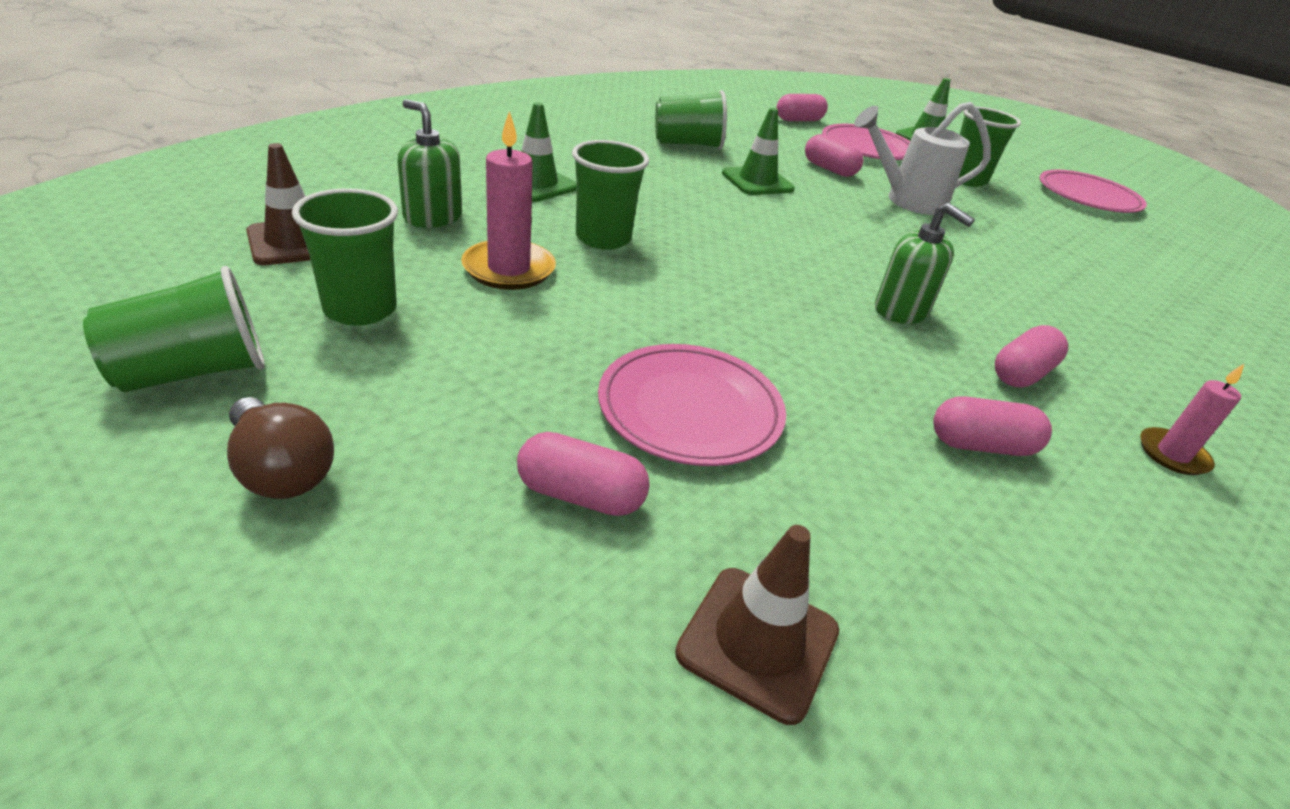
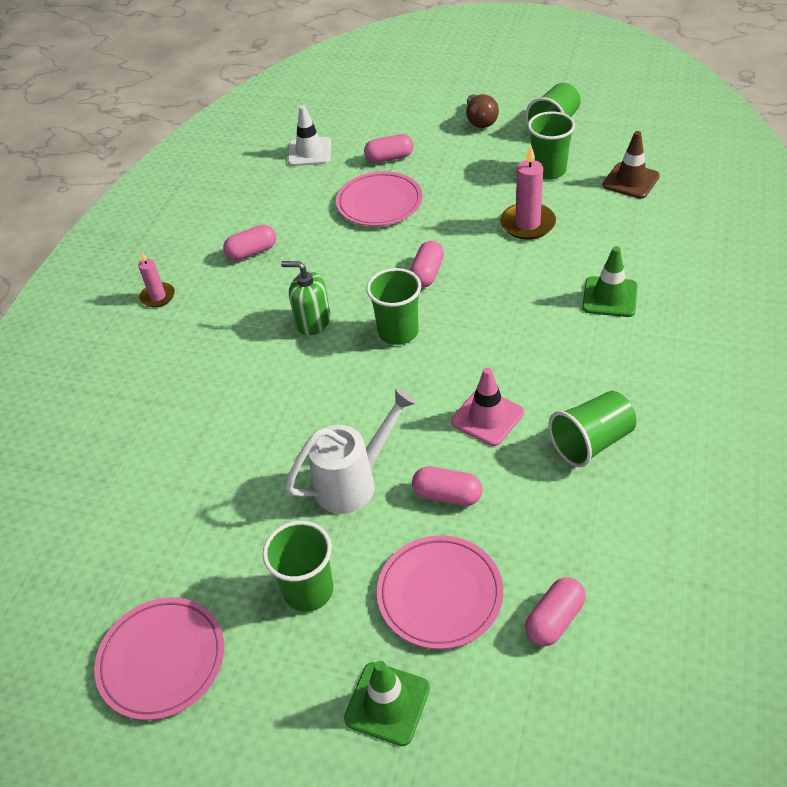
camera: 160 degrees right, 10 degrees up
brown light bulb [227,397,334,499] -> brown light bulb turned 120 degrees counterclockwise [466,94,499,128]
green soap dispenser [397,99,462,228] -> none
green cup [572,140,649,250] -> green cup moved to [366,268,421,345]
brown traffic cone [675,525,839,725] -> white traffic cone [288,105,331,166]
green traffic cone [722,108,795,195] -> pink traffic cone [451,367,524,446]
pink capsule [995,325,1068,388] -> pink capsule moved to [410,241,444,288]

